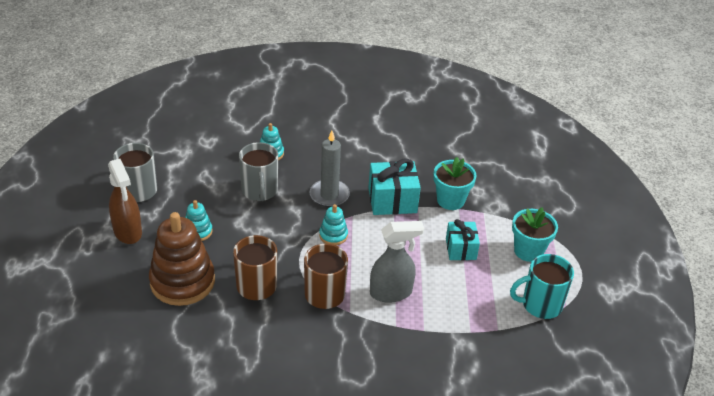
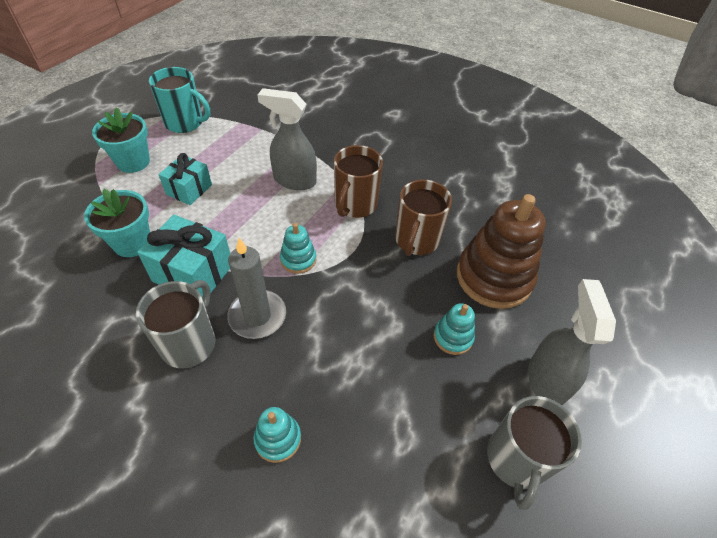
camera: 150 degrees left, 10 degrees up
brown spray bottle [108,159,142,244] -> grey spray bottle [528,279,616,405]
grey mug [239,142,278,201] -> grey mug moved to [136,280,215,368]

